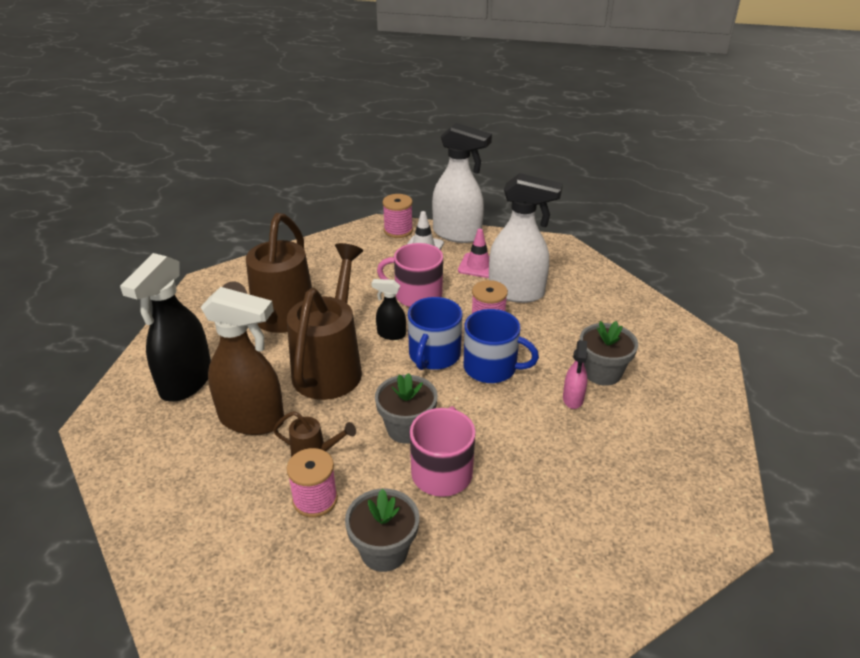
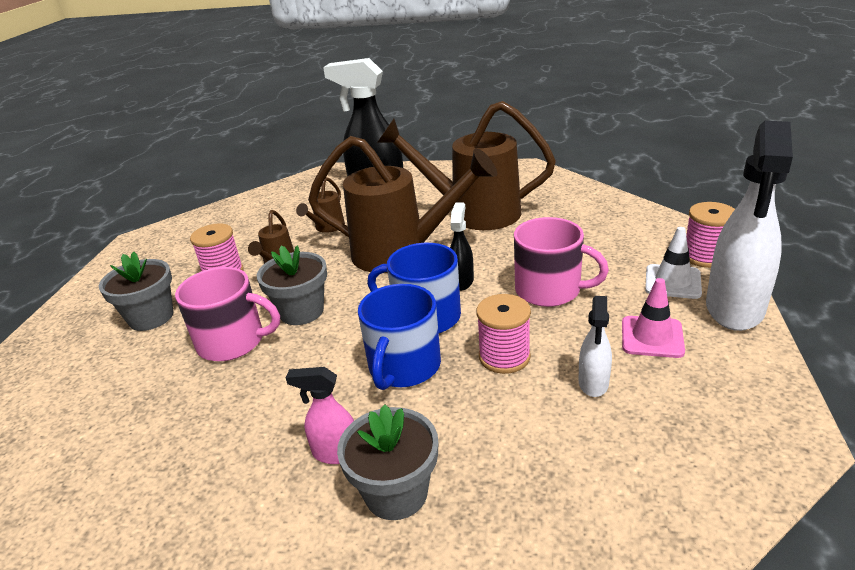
camera: 90 degrees right, 5 degrees down
brown spray bottle [201,287,284,435] -> brown watering can [296,177,345,233]
pink mug [377,243,443,307] -> pink mug turned 105 degrees clockwise [514,217,609,307]
white spray bottle [489,173,563,303] -> white spray bottle [578,296,612,397], size x0.48

